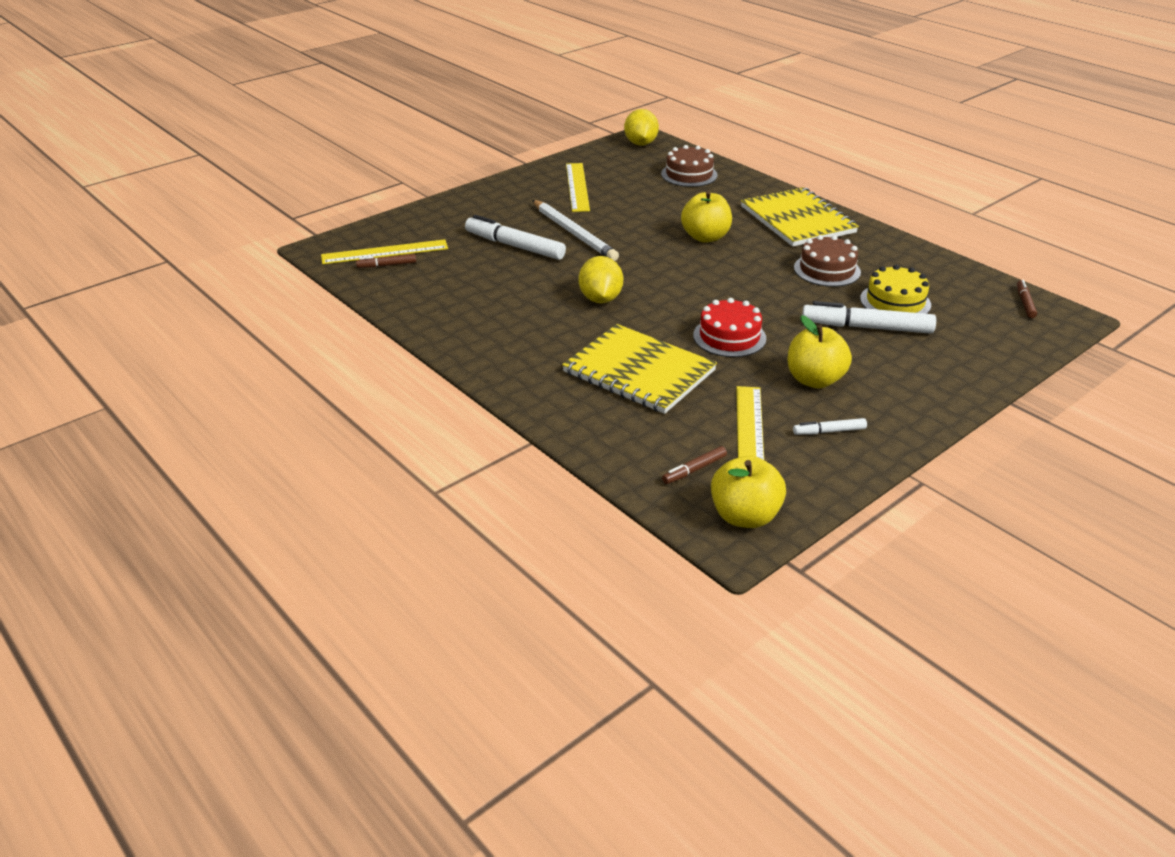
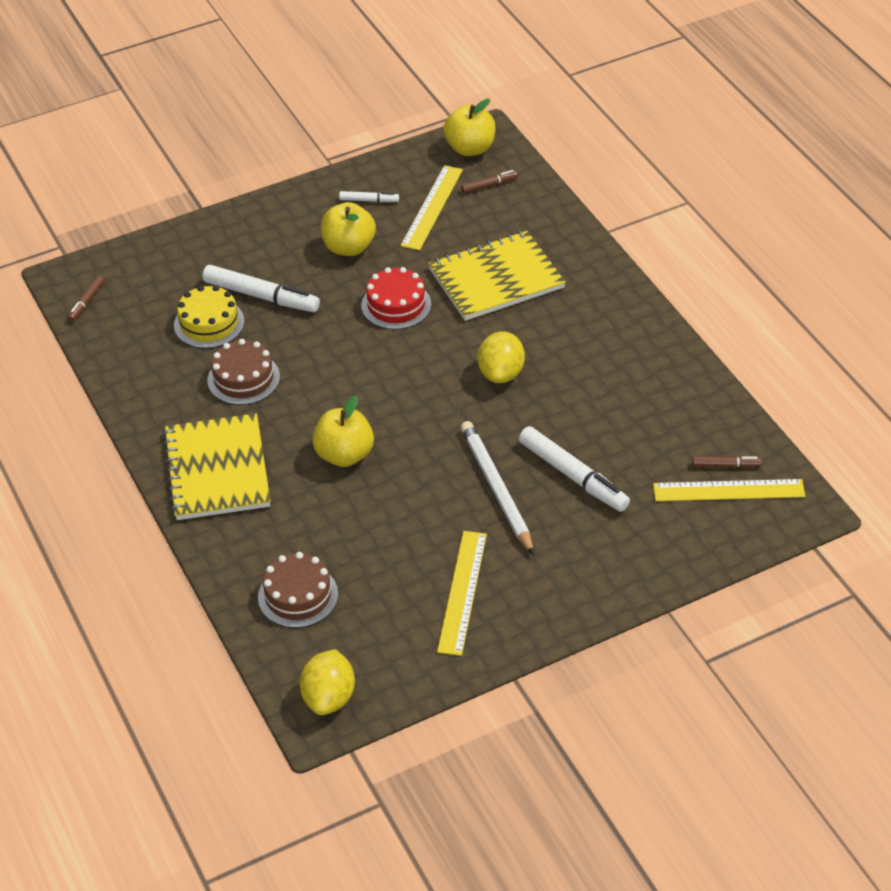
camera: 165 degrees left, 10 degrees up
yellow notebook [562,324,717,414] -> yellow notebook turned 75 degrees counterclockwise [428,231,566,321]

